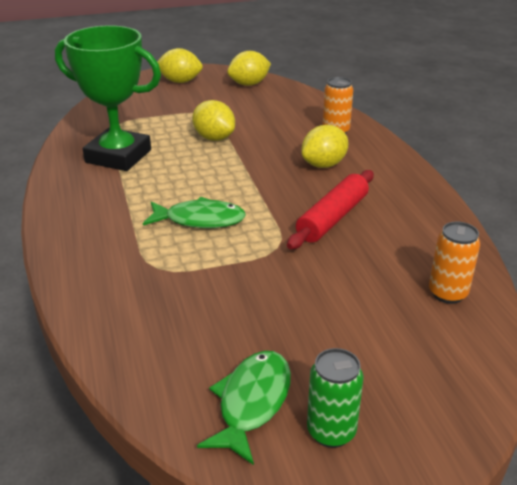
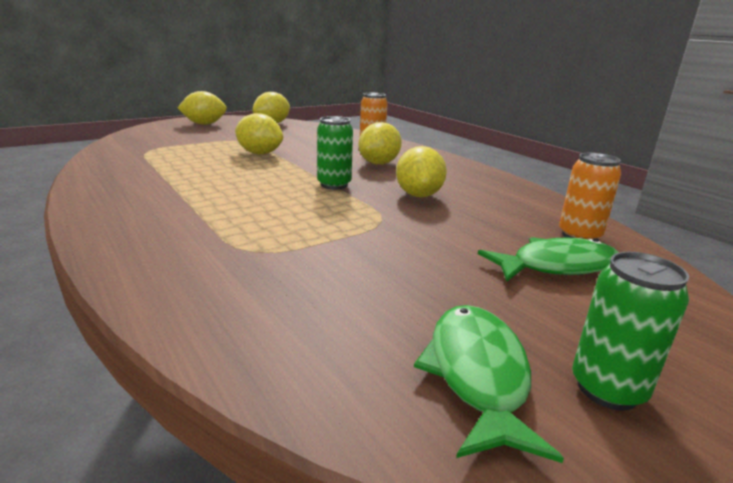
camera: 20 degrees left, 10 degrees down
green trophy [55,25,161,171] -> none
green fish [143,197,246,228] -> green fish moved to [478,237,619,281]
red rolling pin [287,170,374,249] -> yellow lemon [396,146,447,197]
none -> green can [317,116,353,190]

